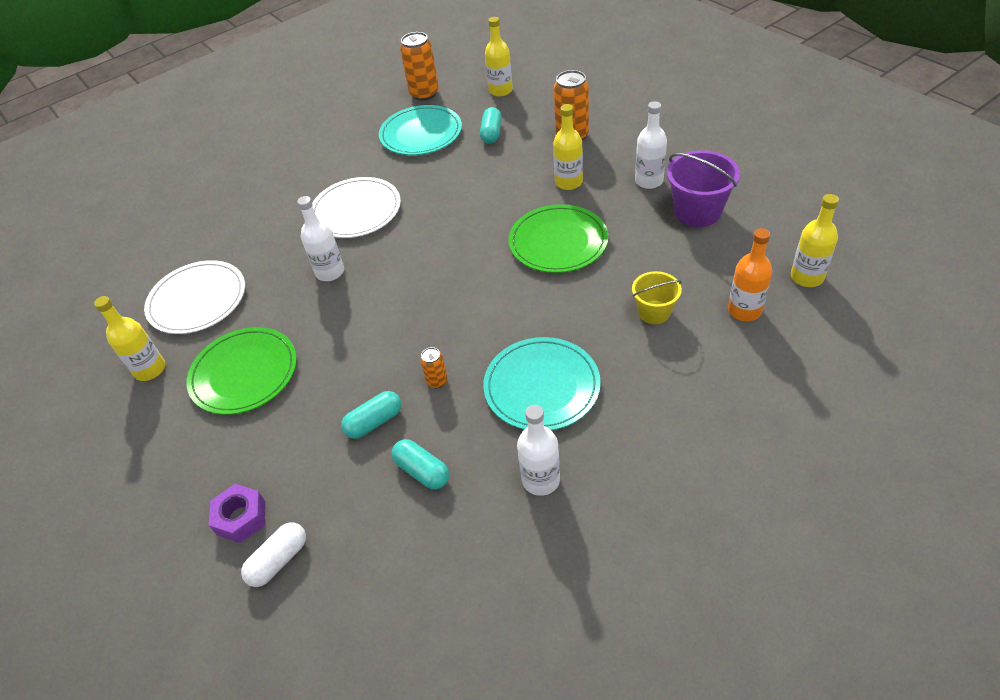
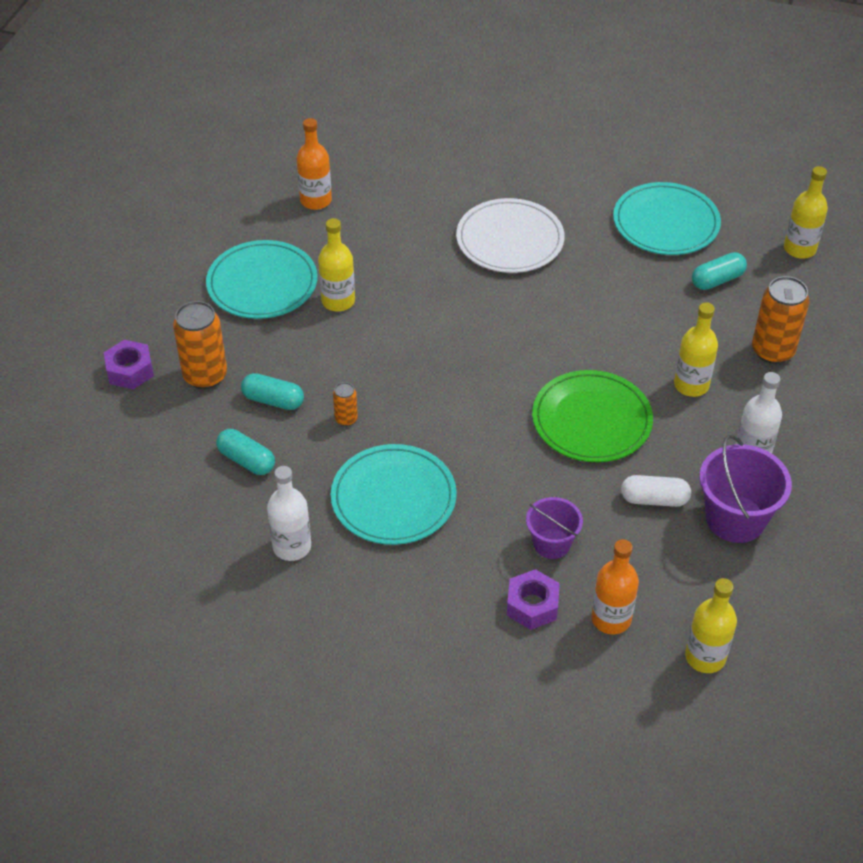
camera: 50 degrees right, 0 degrees up
yellow bottle [94,296,165,381] -> yellow bottle moved to [318,218,355,311]
white plate [144,260,245,334] -> orange bottle [297,118,332,210]
green plate [187,327,297,415] -> turquoise plate [206,240,317,319]
white capsule [241,522,306,587] -> white capsule moved to [621,475,691,507]
white bottle [297,196,344,281] -> none
turquoise capsule [392,439,449,490] -> turquoise capsule turned 60 degrees counterclockwise [216,429,275,475]
orange can [400,32,439,101] -> orange can moved to [173,301,227,389]
yellow bucket [632,271,682,324] -> purple bucket [526,497,583,559]
none -> purple nut [507,569,560,630]

